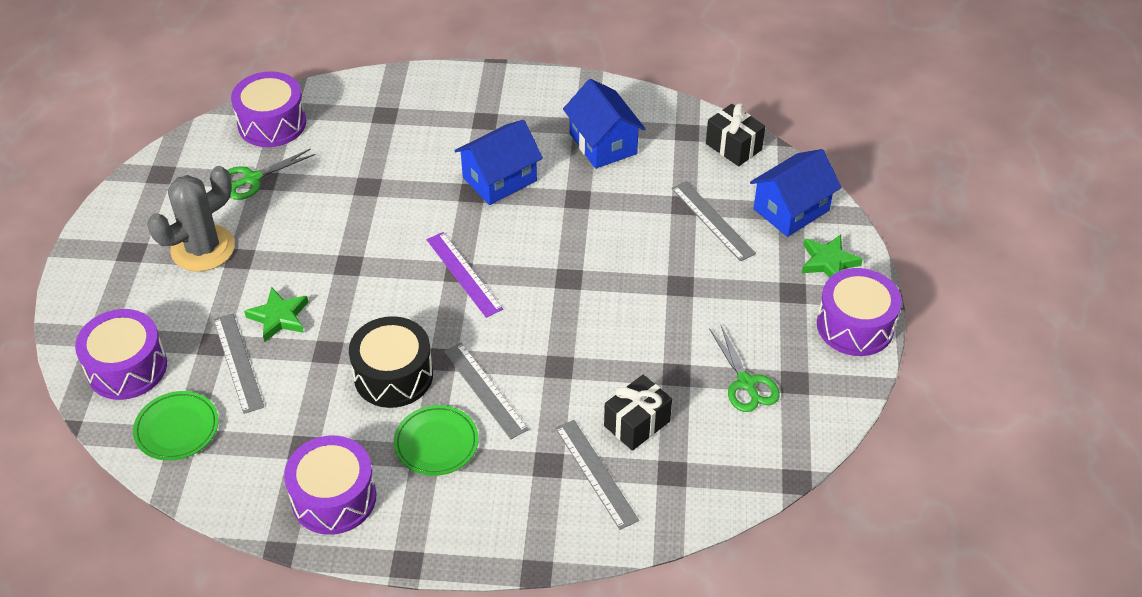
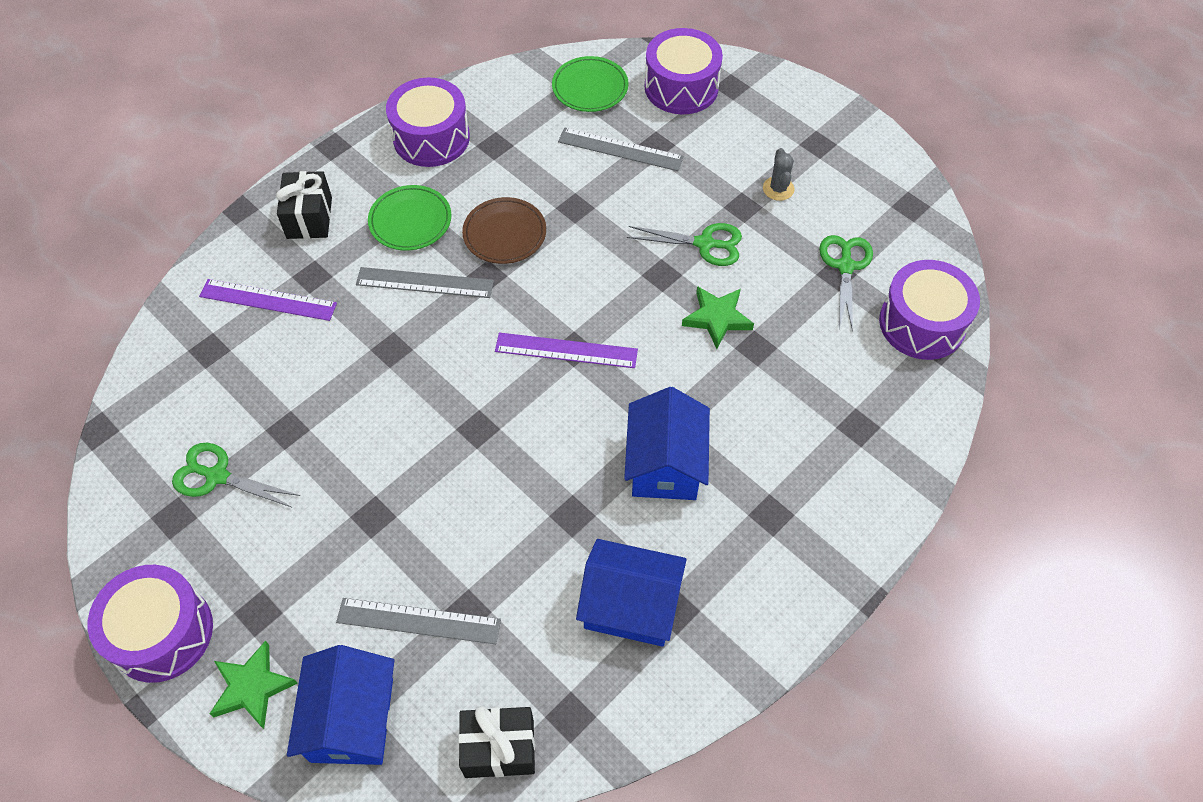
camera: 130 degrees right, 10 degrees up
grey cactus [147,166,235,272] -> grey cactus [763,148,794,201], size x0.46
green star [244,287,309,342] -> green star moved to [682,286,754,349]
black drum [349,316,433,408] -> brown plate [462,197,546,264]
grey ruler [555,420,639,530] -> purple ruler [199,279,337,321]
black gift [604,375,672,451] -> black gift moved to [276,171,332,239]
none -> green scissors [627,223,742,266]

